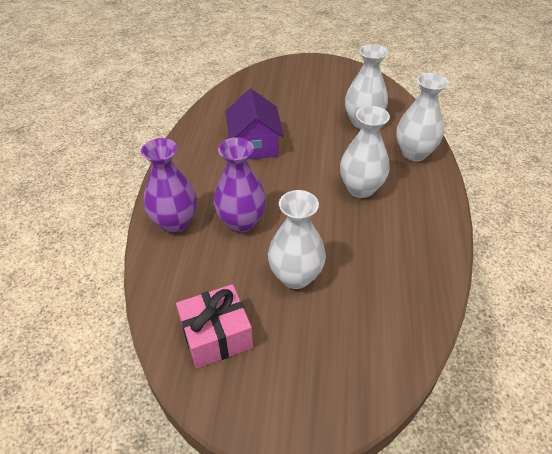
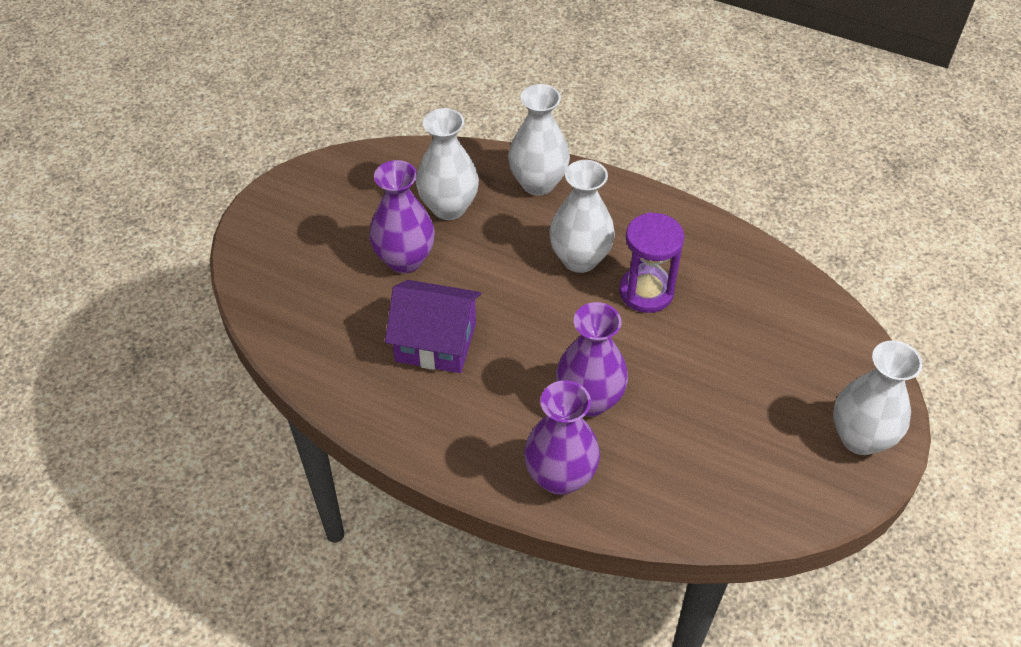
camera: 70 degrees left, 5 degrees up
pink gift [176,284,253,369] -> none
white vase [268,190,326,289] -> white vase moved to [833,340,923,455]
none -> purple vase [369,160,435,273]
none -> purple hourglass [619,212,685,313]

